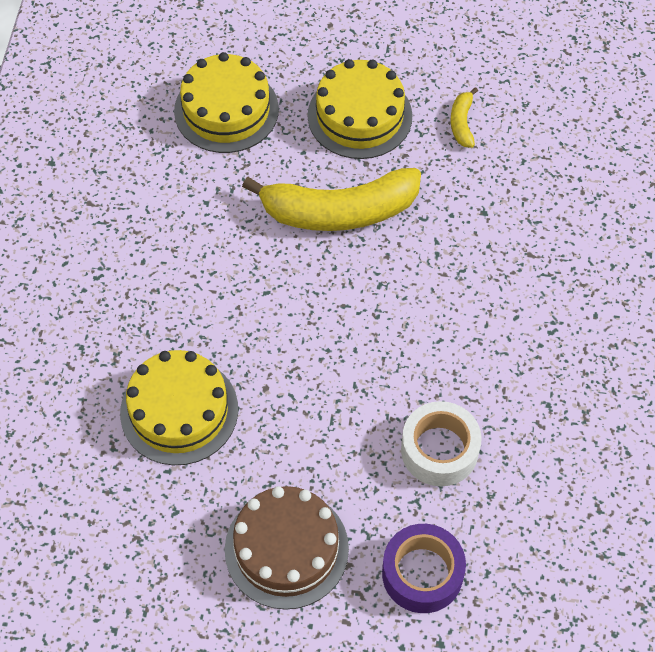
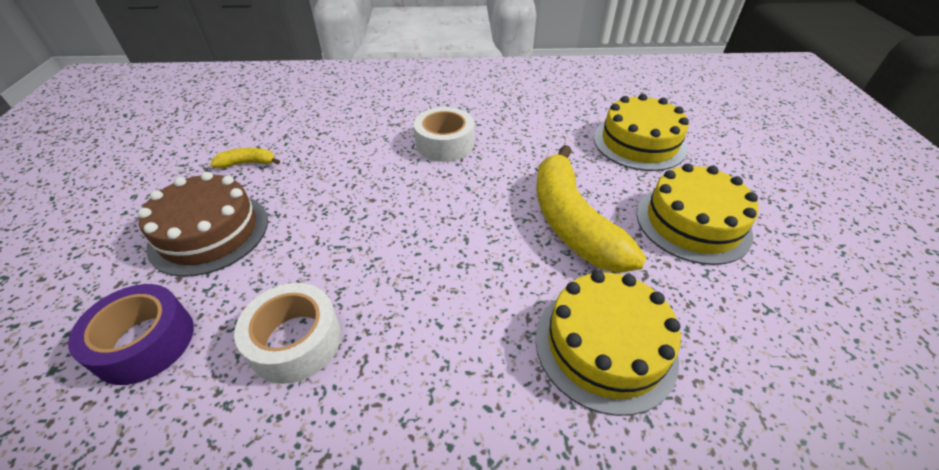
camera: 80 degrees right, 15 degrees down
yellow cake [120,350,238,465] -> yellow cake moved to [535,271,681,416]
yellow banana [450,87,478,148] -> yellow banana moved to [210,148,280,168]
none -> white tape [414,107,474,162]

